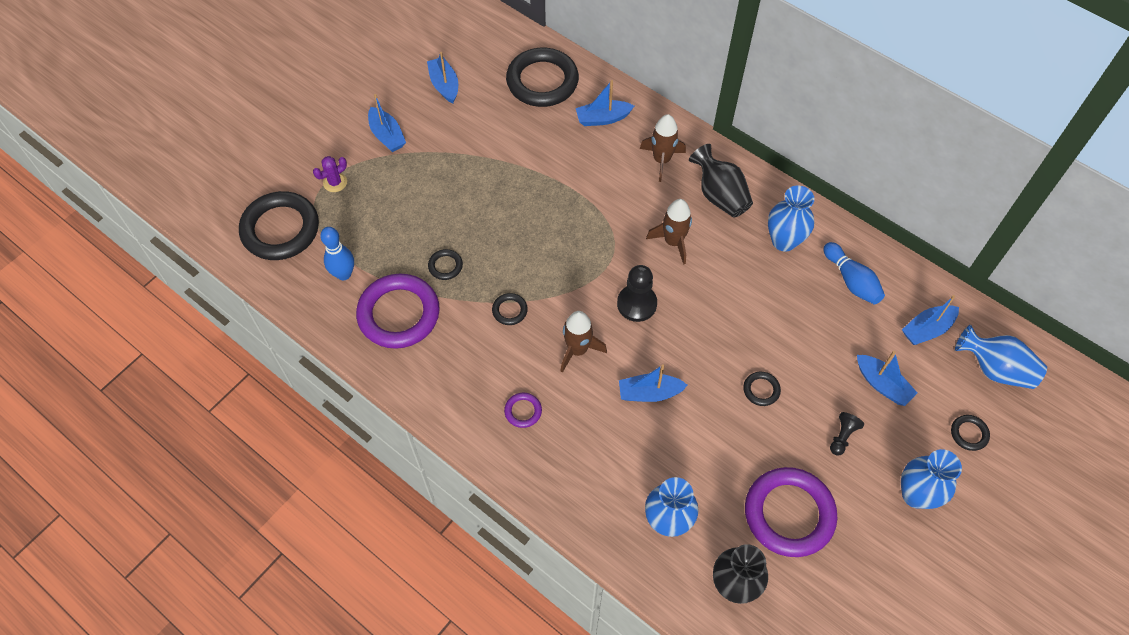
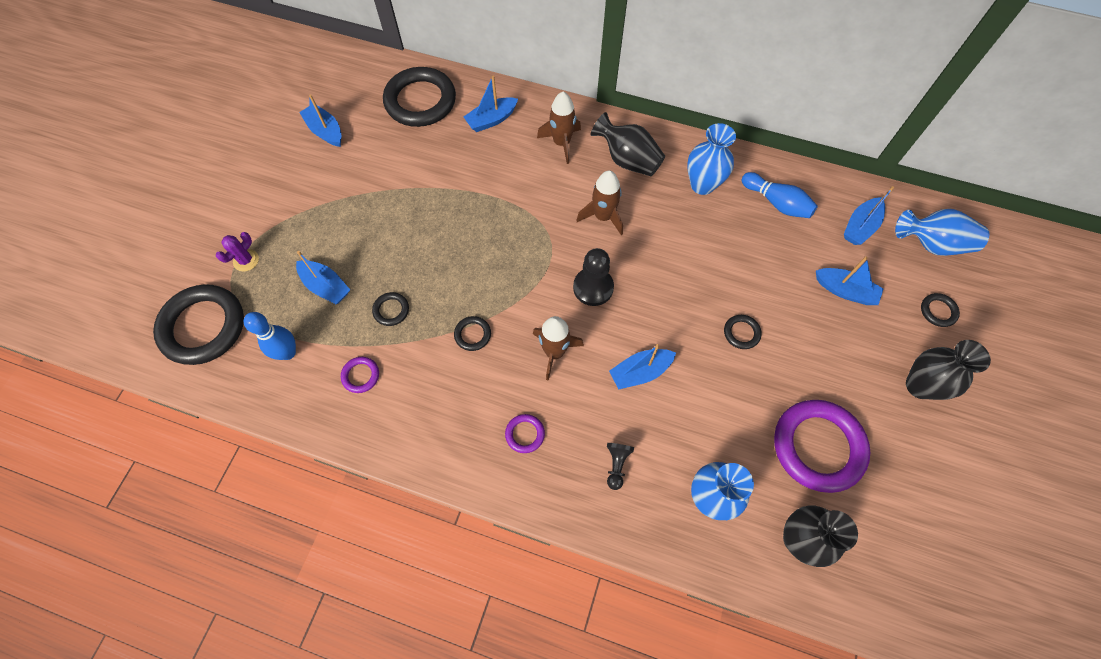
camera: 20 degrees left, 5 degrees up
purple ring [356,274,440,349] -> purple ring [341,357,379,393], size x0.43
blue boat [368,94,406,152] -> blue boat moved to [296,251,350,304]
black pawn [830,412,864,455] -> black pawn moved to [607,443,634,490]
blue vase [901,449,962,509] -> black vase [906,340,991,400]

